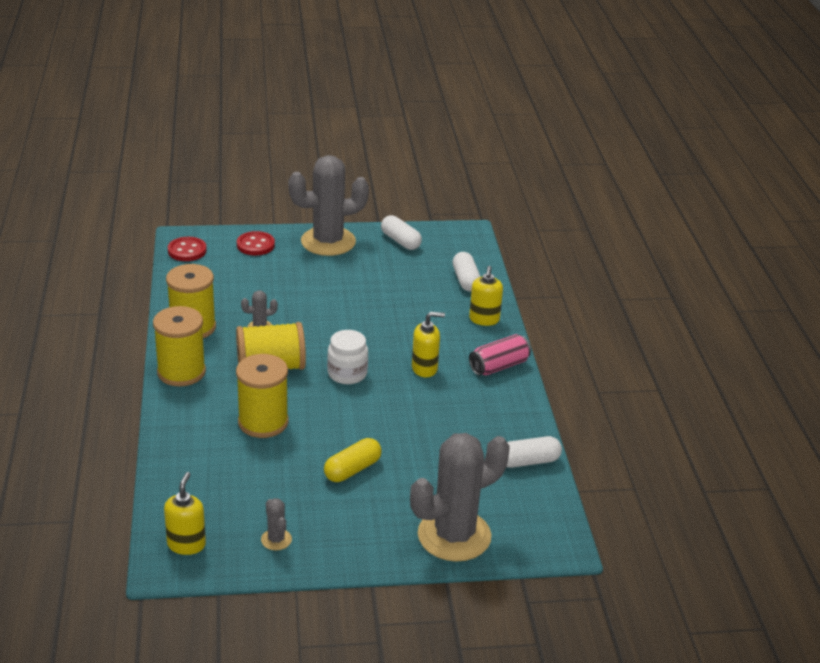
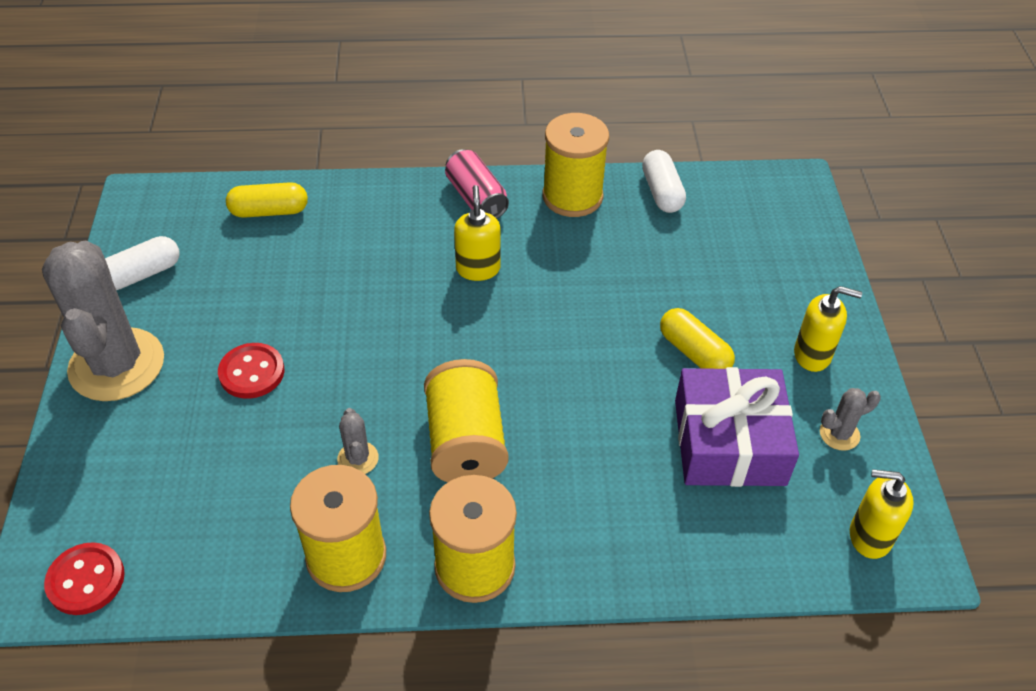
camera: 85 degrees left, 15 degrees up
yellow spool [236,354,289,438] -> yellow spool moved to [542,113,609,217]
red button [237,231,275,255] -> red button moved to [218,343,285,399]
white jar [327,330,368,384] -> none
grey cactus [410,433,509,562] -> none
white capsule [452,252,481,292] -> yellow capsule [226,182,308,218]
yellow soap dispenser [469,266,503,326] -> yellow soap dispenser moved to [794,286,862,372]
none -> purple gift [675,367,799,487]

